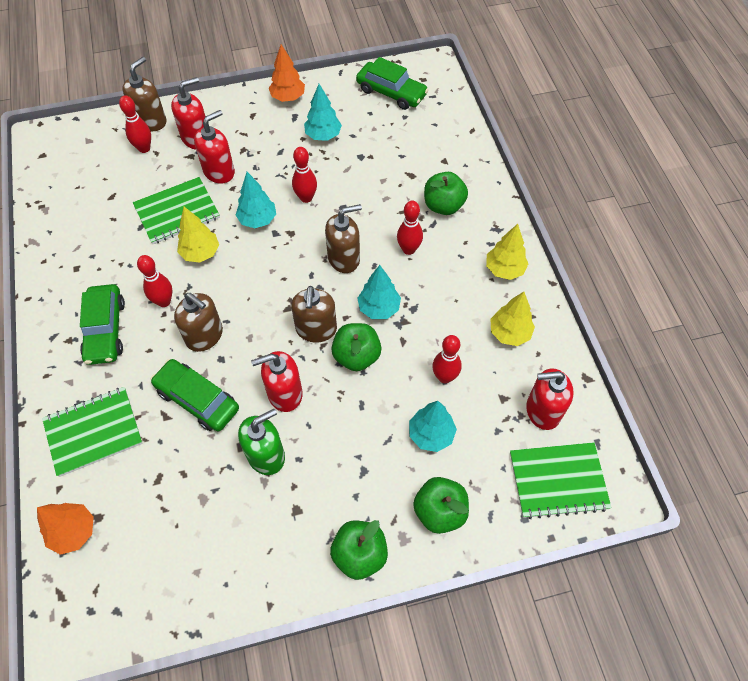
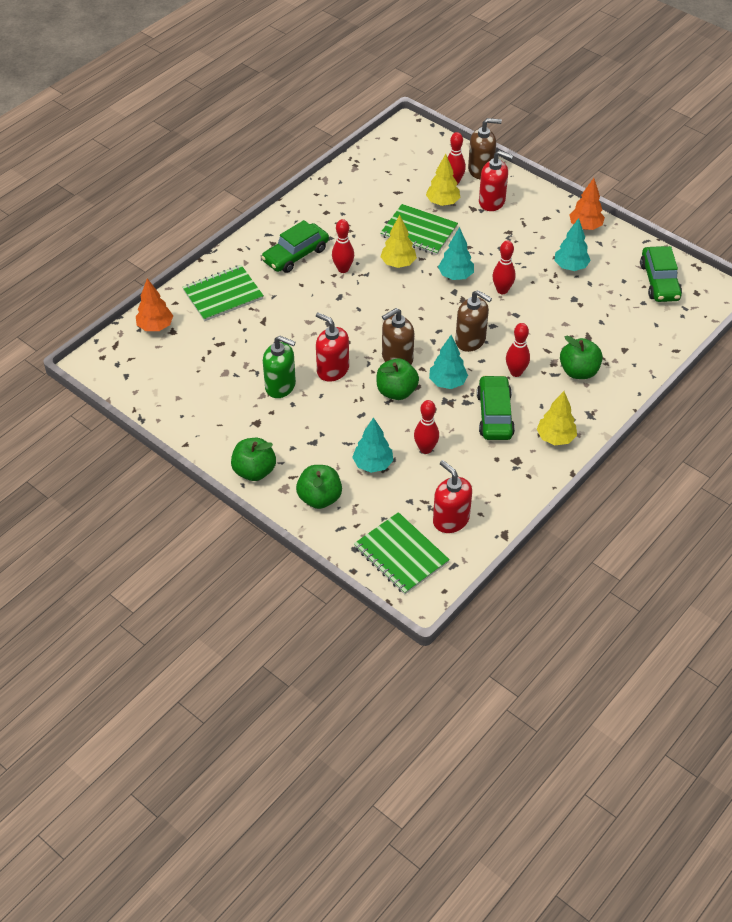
camera: 55 degrees right, 10 degrees down
green notebook [42,387,143,477] -> green notebook turned 60 degrees counterclockwise [182,265,264,321]
green car [151,359,239,431] -> green car moved to [477,375,515,440]
brown soap dispenser [174,293,223,352] -> none
red soap dispenser [194,110,235,184] -> none
yellow tree [490,292,535,346] -> yellow tree moved to [426,154,460,206]

